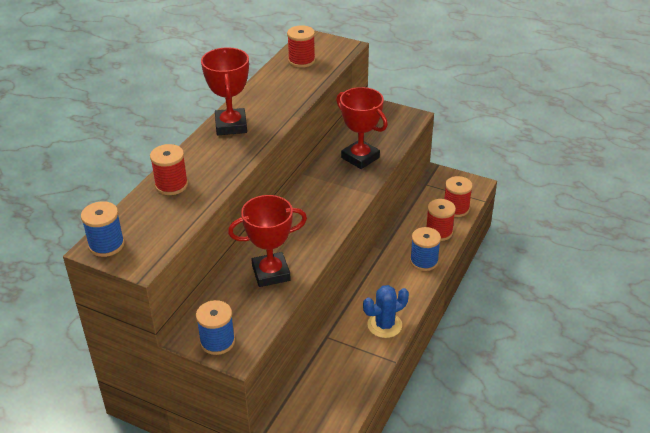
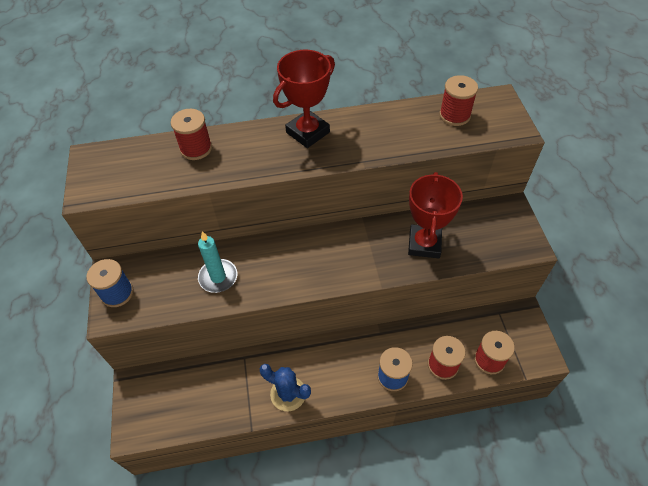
camera: 55 degrees right, 15 degrees up
blue spool [81,201,125,257] -> none
red trophy [228,195,307,287] -> turquoise candle [198,231,237,293]

